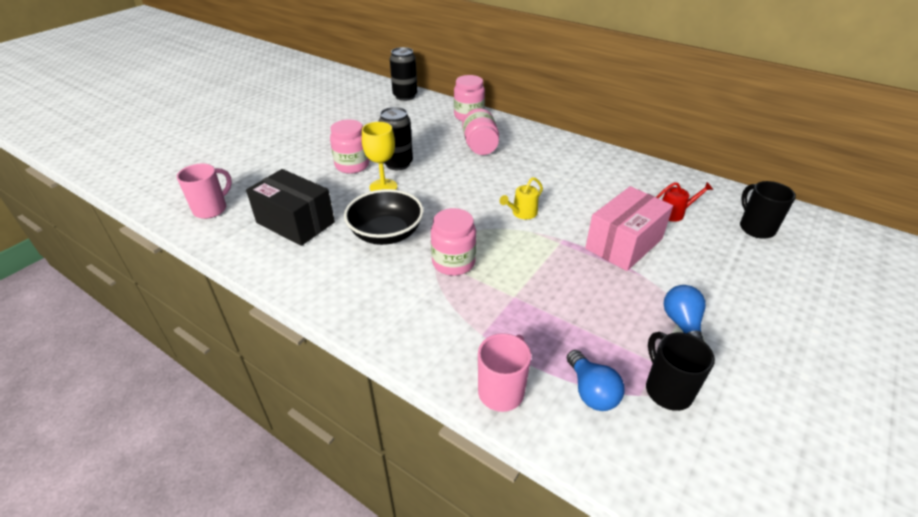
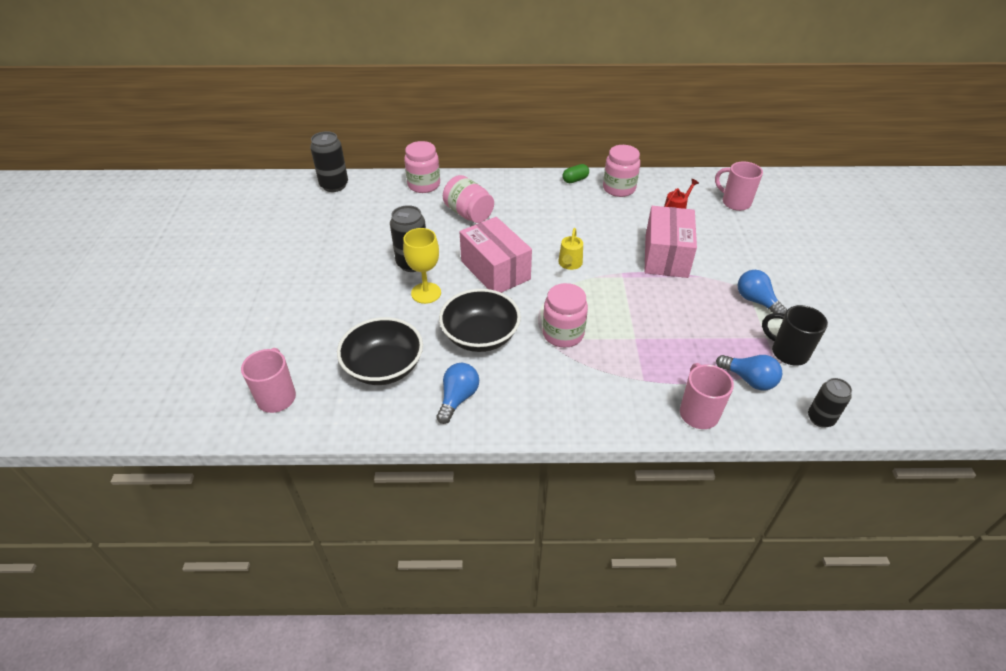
camera: 35 degrees left, 5 degrees up
black box [246,169,335,246] -> black bowl [337,317,423,385]
pink jar [330,119,369,174] -> pink jar moved to [603,145,640,197]
black mug [740,181,796,239] -> pink mug [715,161,763,211]
none -> blue light bulb [436,363,479,424]
none -> pink box [460,217,532,293]
none -> green capsule [563,164,589,183]
none -> black can [808,378,852,428]

